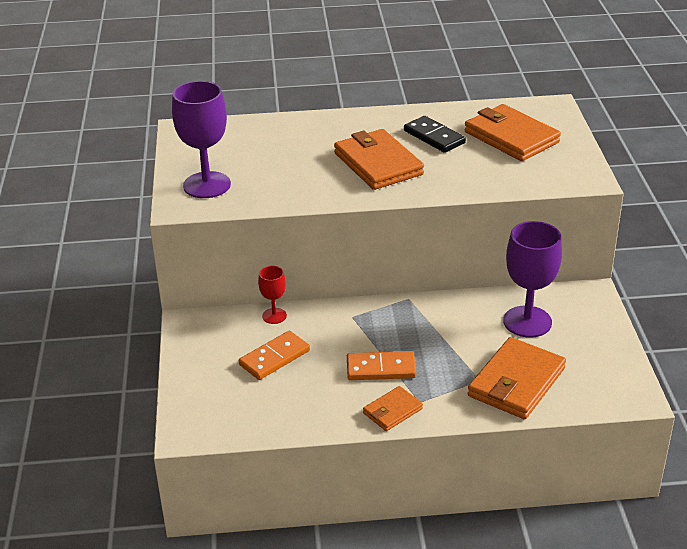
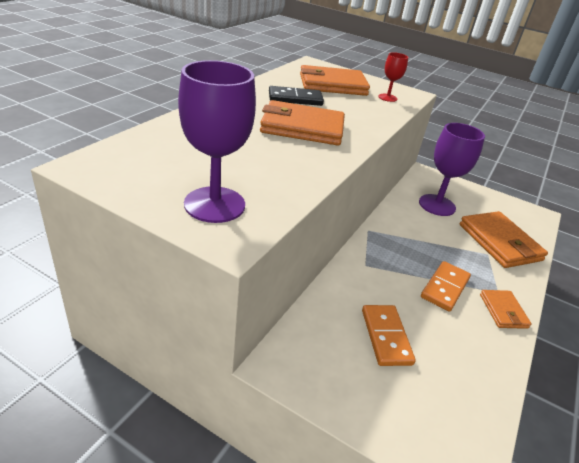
camera: 60 degrees left, 0 degrees up
red goblet [258,266,287,324] -> red goblet moved to [378,52,408,102]

